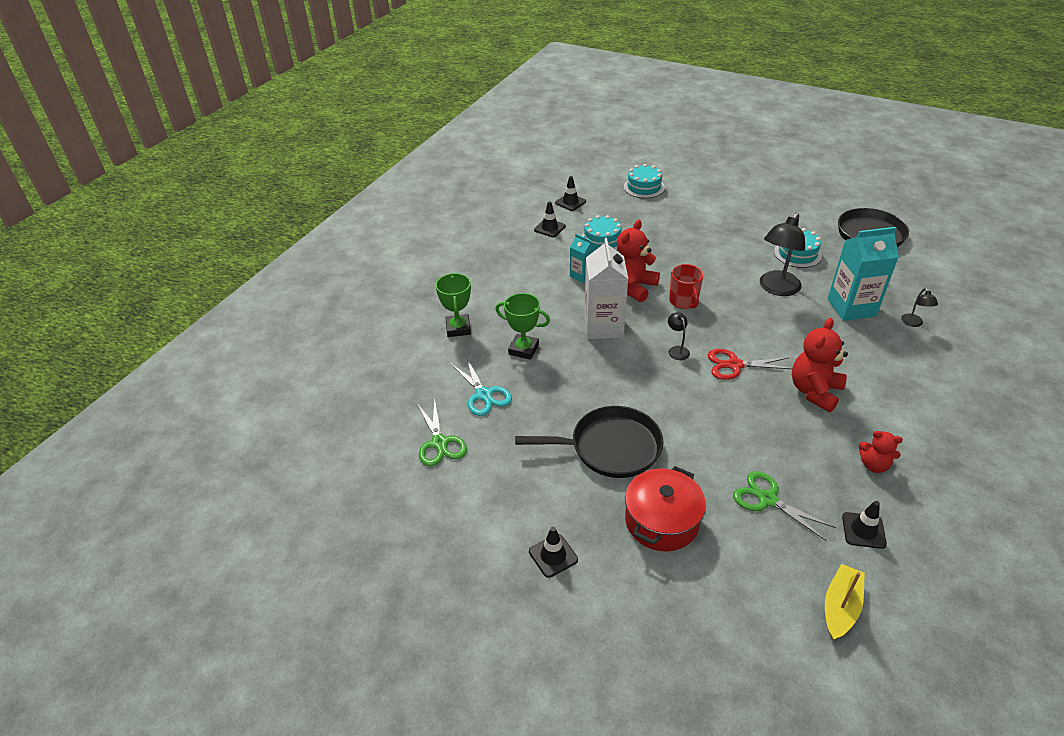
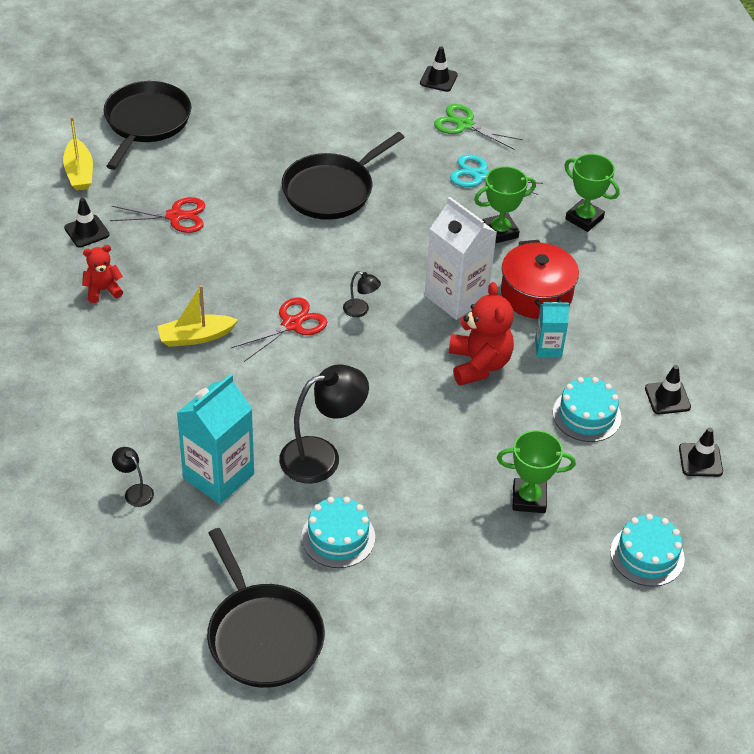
camera: 135 degrees right, 5 degrees up
black traffic cone [529,527,578,578] -> black traffic cone moved to [420,46,458,92]
red pot [625,466,706,551] -> red pot moved to [501,240,579,319]
red mug [669,264,704,309] -> none
green scissors [733,471,836,541] -> red scissors [110,197,205,233]
black lamp [760,213,805,296] -> black lamp turned 75 degrees clockwise [279,364,369,483]
red teddy bear [792,318,848,412] -> yellow boat [157,285,238,347]
none -> black pan [104,81,191,170]
none -> green trophy [497,430,576,513]

